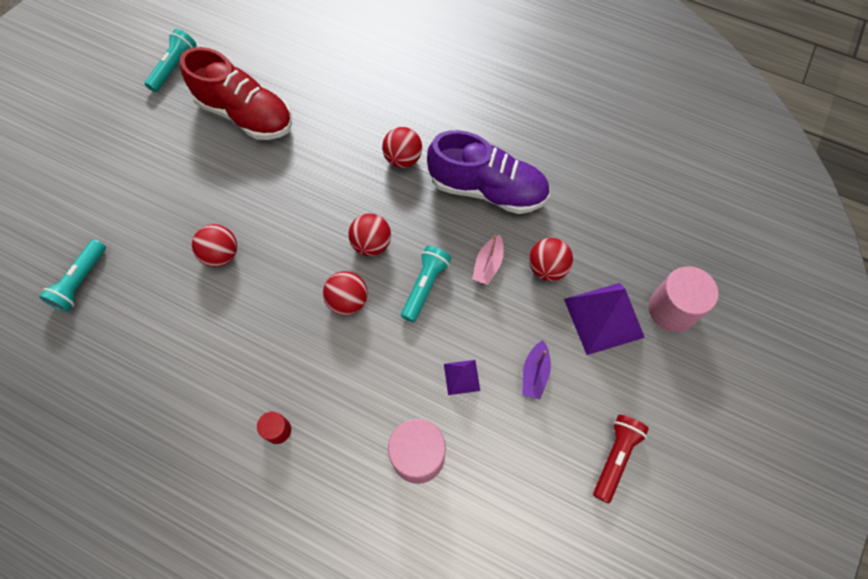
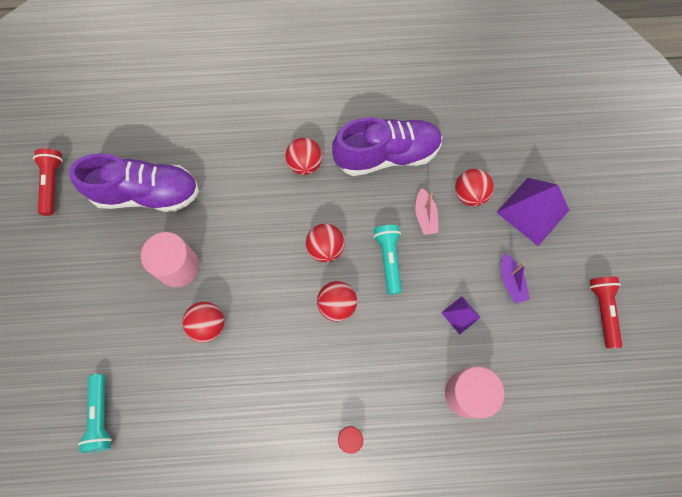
camera: 30 degrees left, 5 degrees up
turquoise flashlight [145,29,197,92] -> red flashlight [33,148,63,216]
red shoe [180,47,292,140] -> purple shoe [69,153,199,212]
pink cylinder [649,267,718,332] -> pink cylinder moved to [141,232,199,287]

